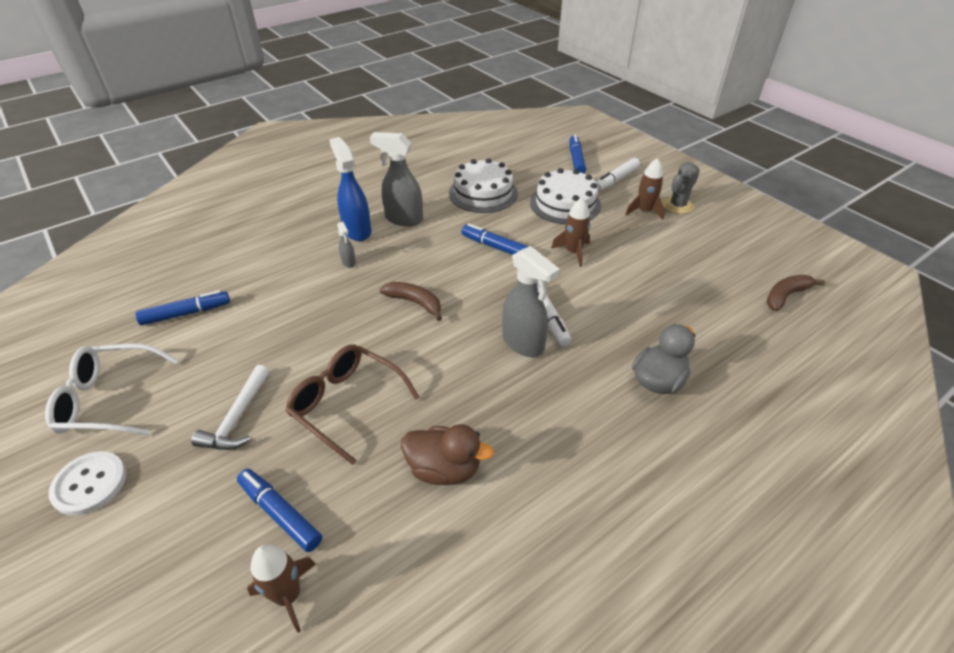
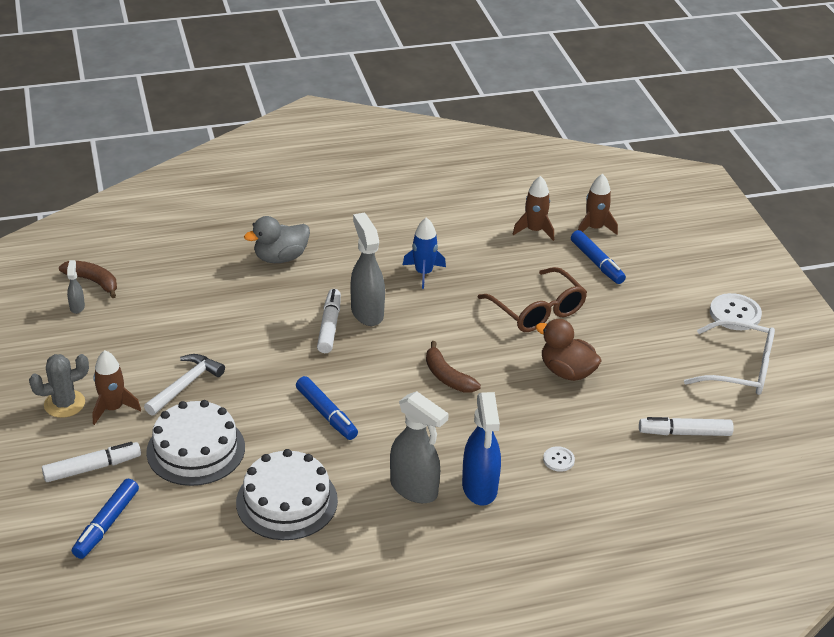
camera: 160 degrees left, 5 degrees down
blue marker [135,290,230,325] -> white marker [639,417,734,436]
white hammer [191,365,270,450] -> white hammer moved to [144,354,225,416]
grey spray bottle [337,222,356,268] -> grey spray bottle moved to [67,260,85,314]
brown duck [401,424,494,485] -> brown duck moved to [535,319,602,381]
brown rocket [551,198,591,267] -> brown rocket moved to [513,176,554,241]
brown banana [766,275,825,311] -> brown banana turned 135 degrees counterclockwise [59,261,117,298]
none -> blue rocket [403,217,446,289]
none -> white button [543,446,575,472]

